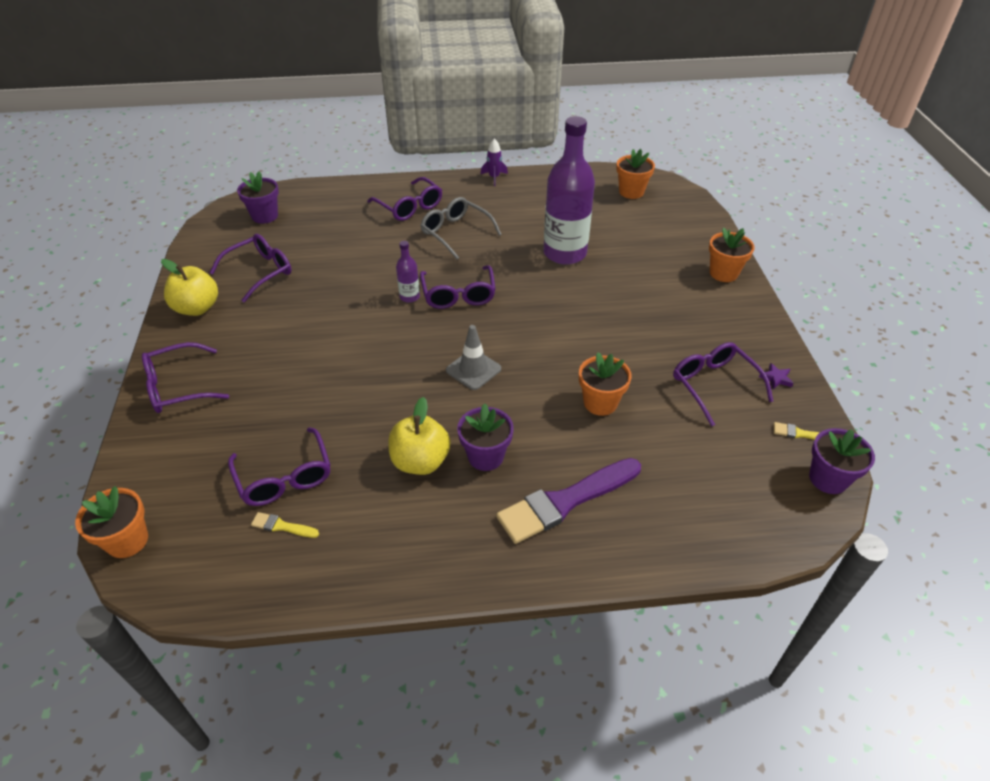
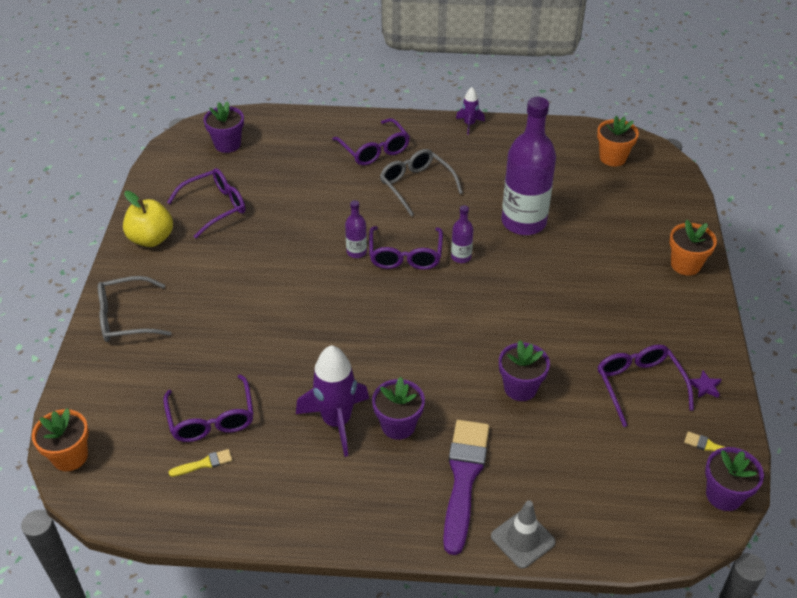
camera: 10 degrees right, 0 degrees up
purple glasses [142,342,229,413] -> grey glasses [98,276,172,342]
yellow brush [251,512,319,538] -> yellow brush turned 135 degrees clockwise [169,449,232,477]
yellow apple [388,397,450,475] -> purple rocket [296,345,369,457]
grey traffic cone [446,325,501,390] -> grey traffic cone moved to [491,500,556,569]
purple brush [496,458,641,544] -> purple brush turned 120 degrees clockwise [443,420,489,555]
orange flower pot [579,352,632,416] -> purple flower pot [499,340,550,401]
none -> purple bottle [451,205,474,263]

